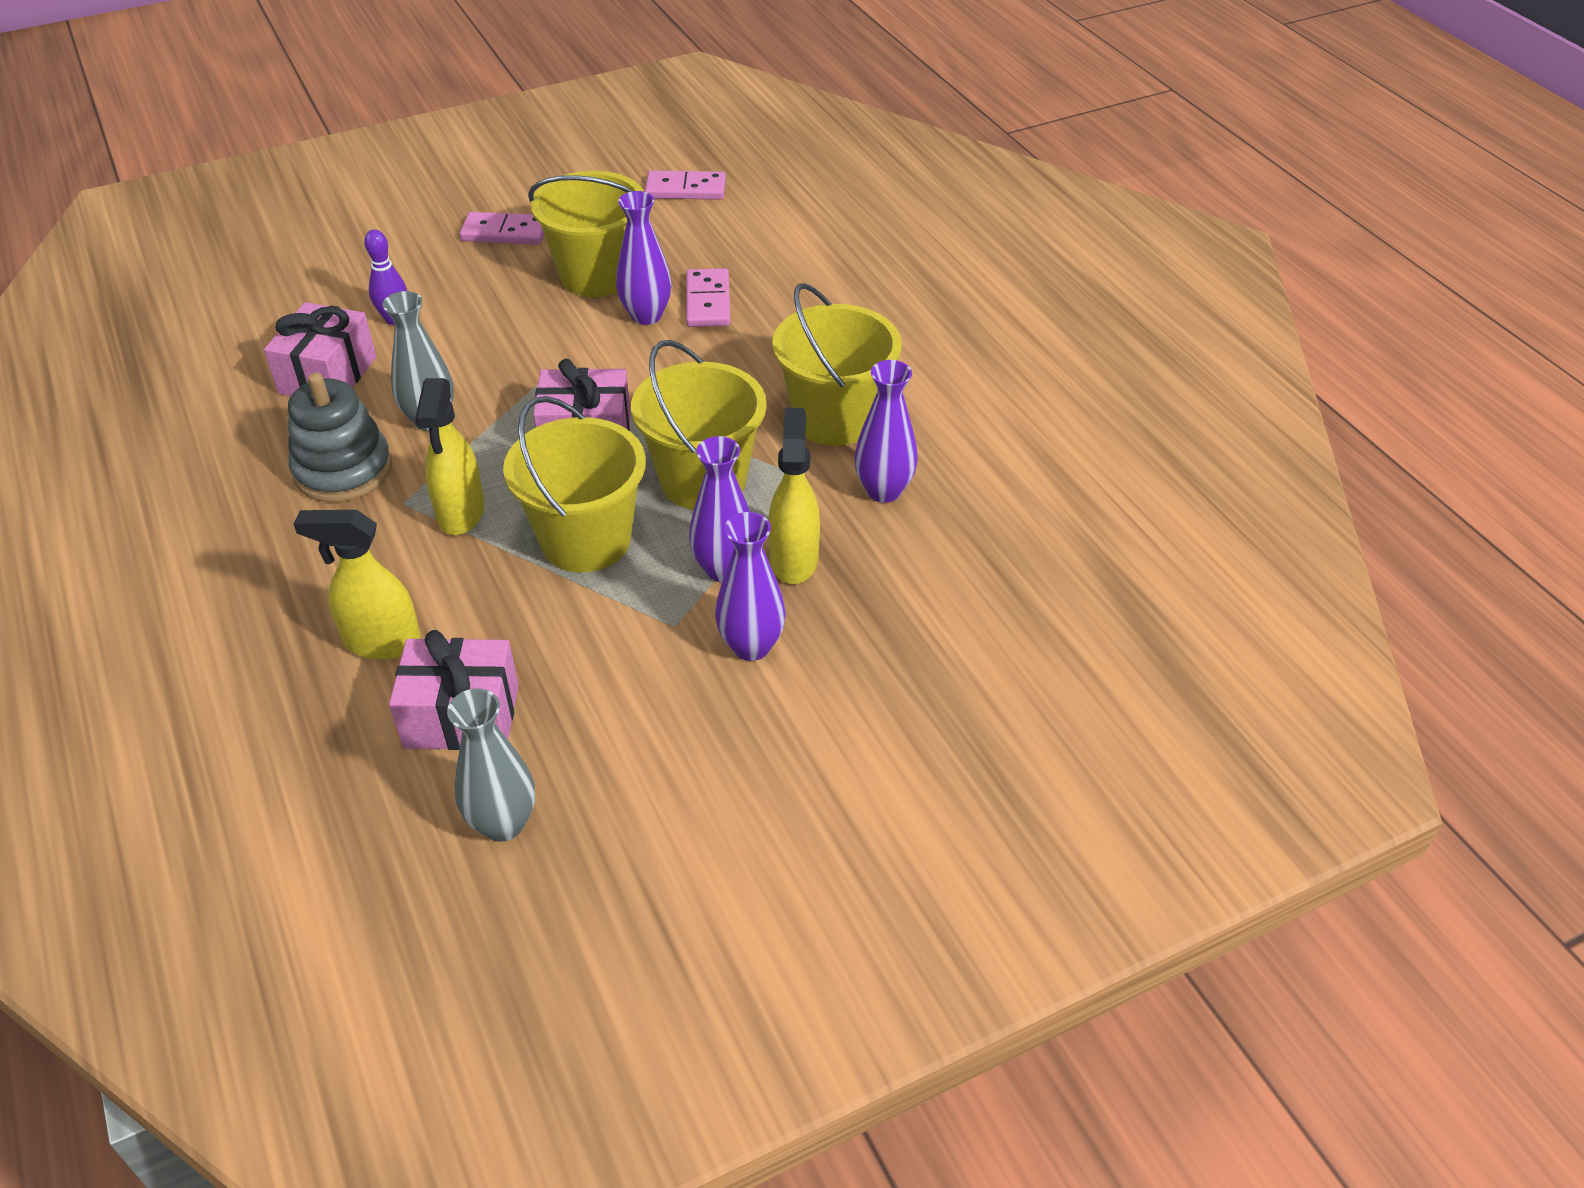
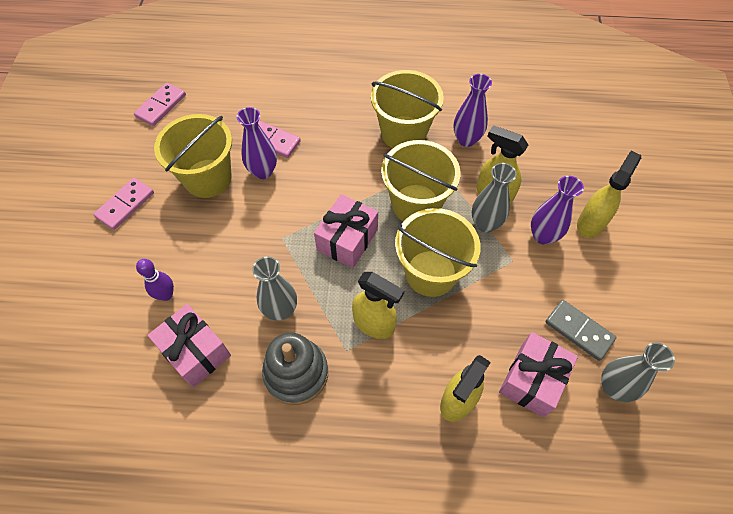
camera: 60 degrees left, 15 degrees up
purple vase [689,436,750,582] -> grey vase [472,163,517,232]
none -> grey domino [545,300,616,361]
none -> yellow spray bottle [577,151,641,238]

